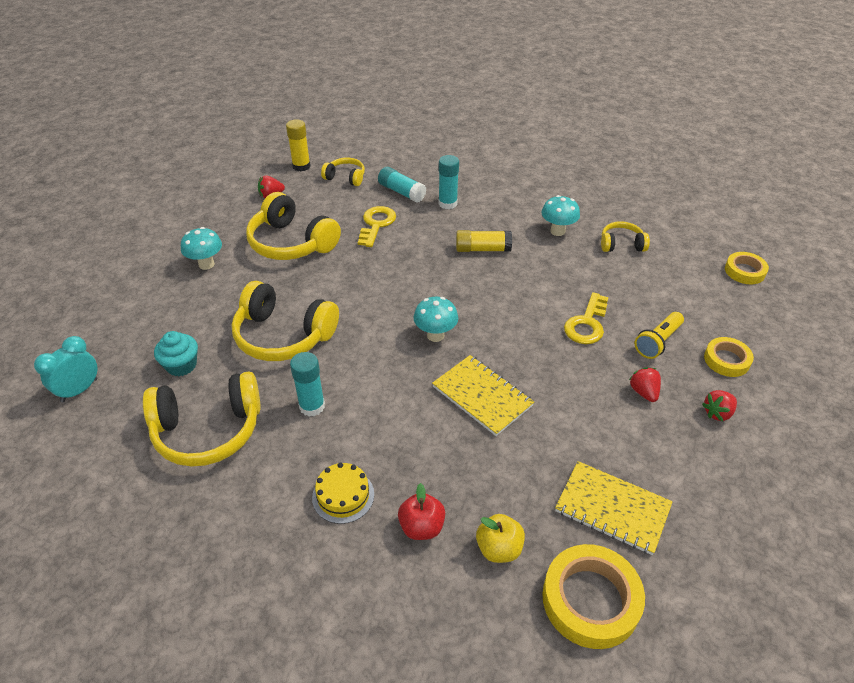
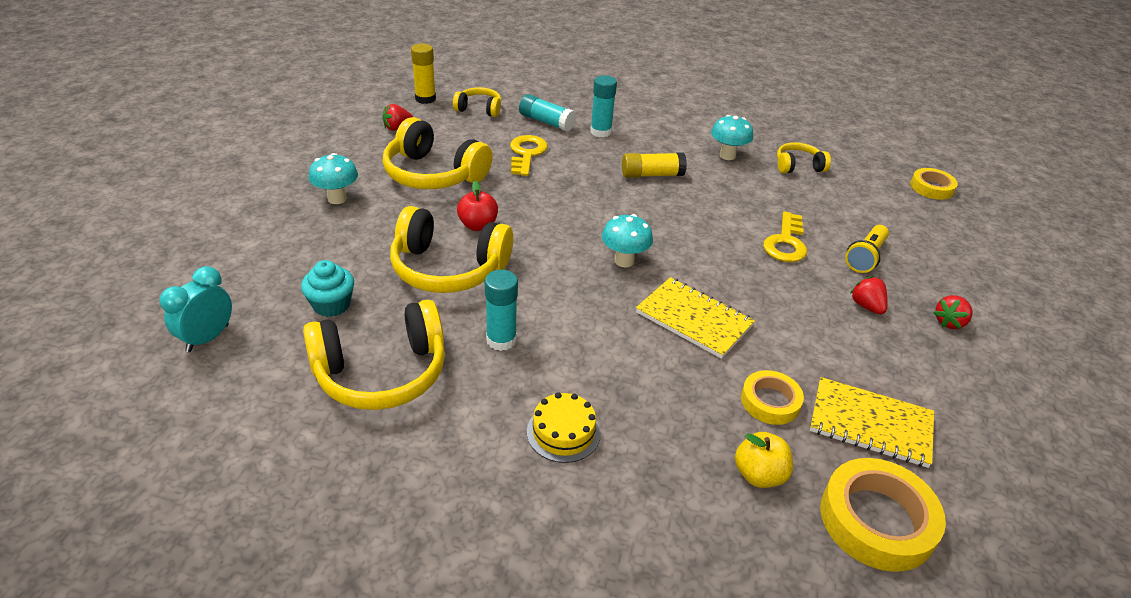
camera: 10 degrees left, 5 degrees down
red apple [398,483,445,540] -> red apple moved to [457,181,498,231]
yellow tape [704,337,754,377] -> yellow tape moved to [741,370,804,425]

